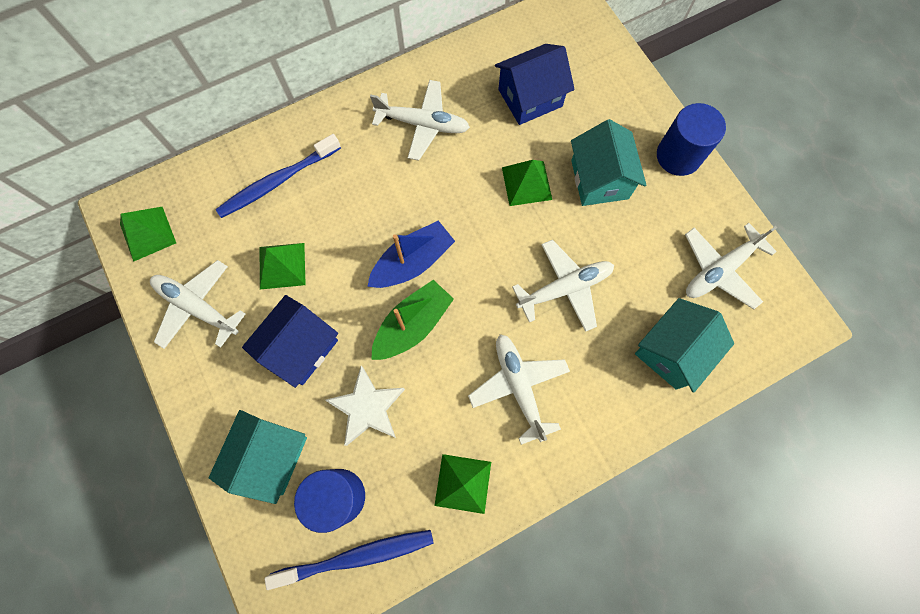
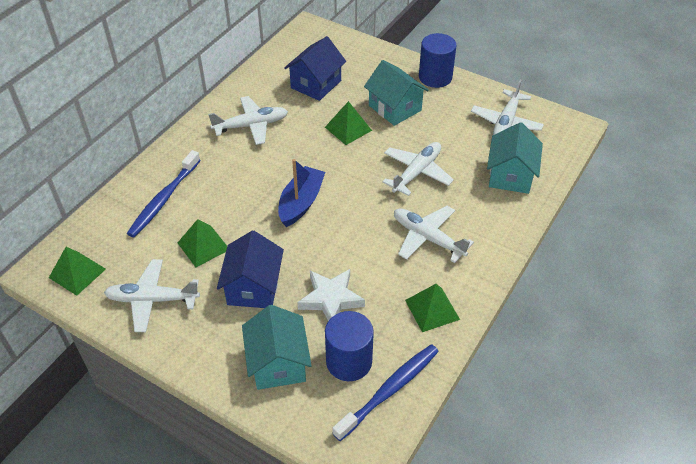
camera: 30 degrees left, 25 degrees down
green boat [371,280,454,360] -> none

